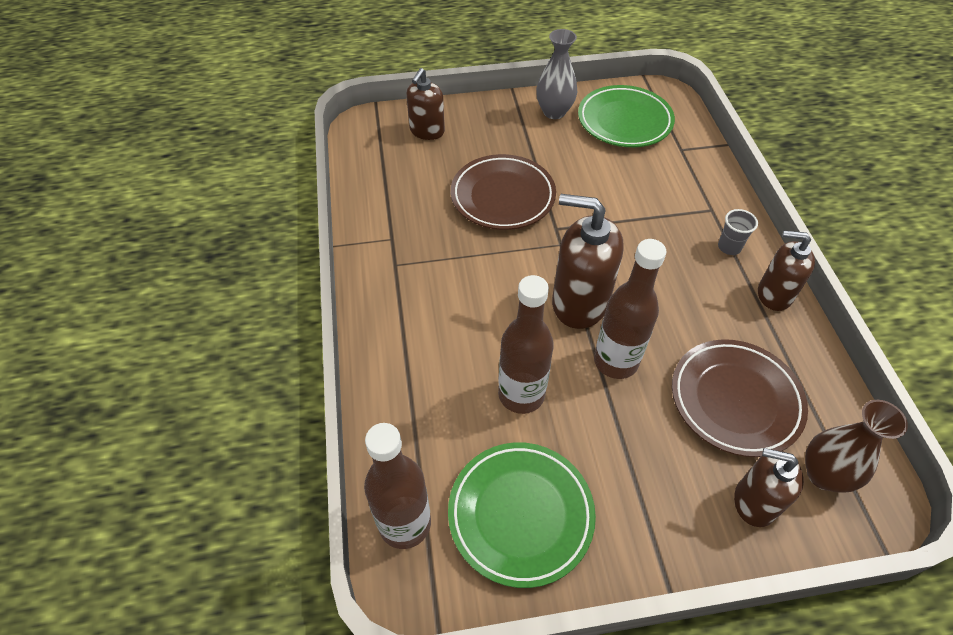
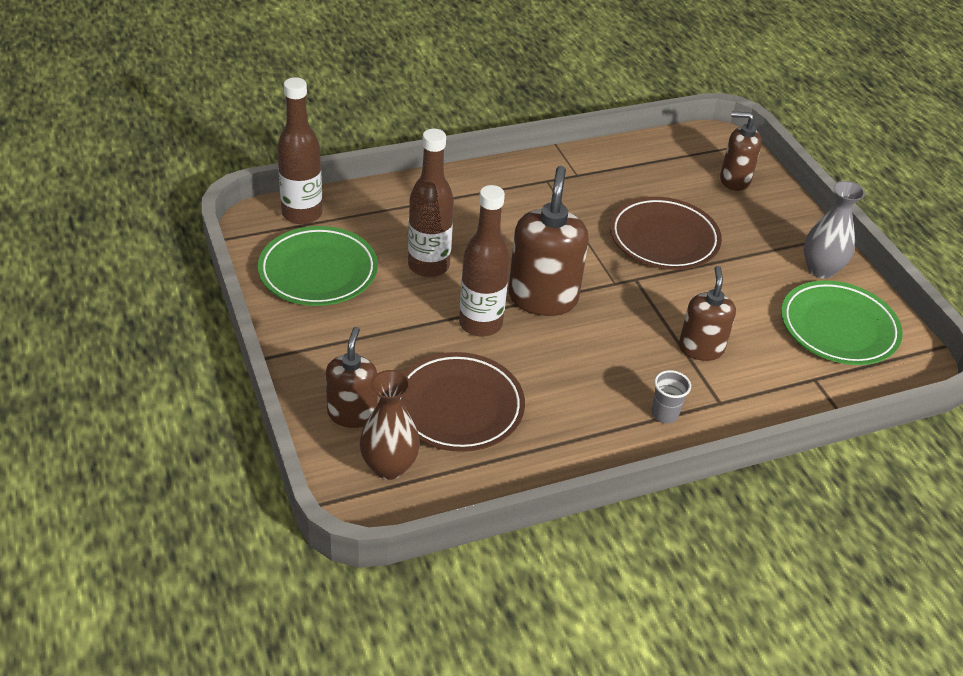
camera: 75 degrees right, 10 degrees down
brown soap dispenser [758,231,815,311] -> brown soap dispenser moved to [679,266,736,361]

